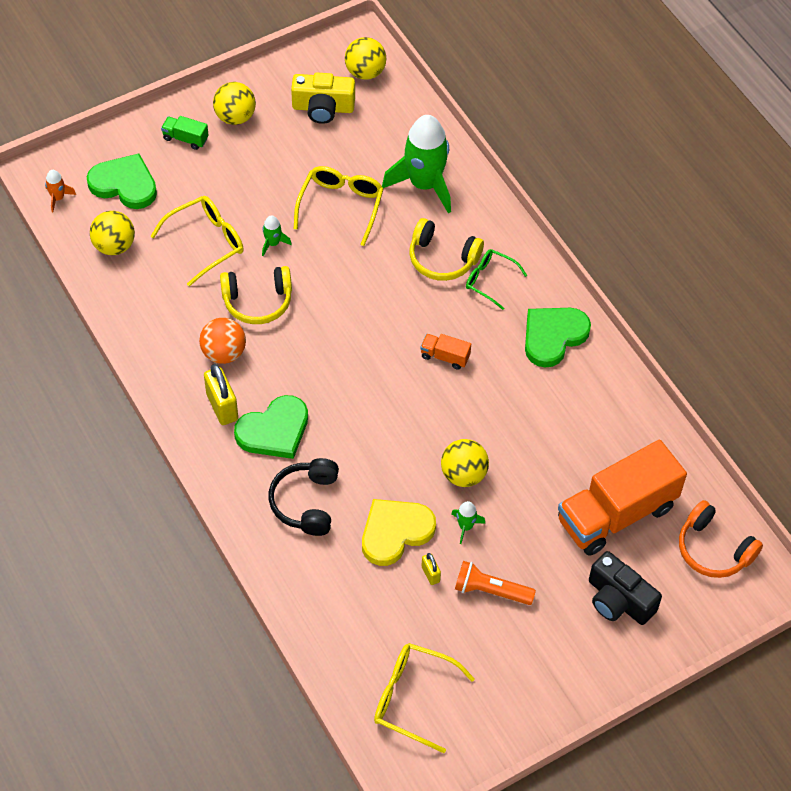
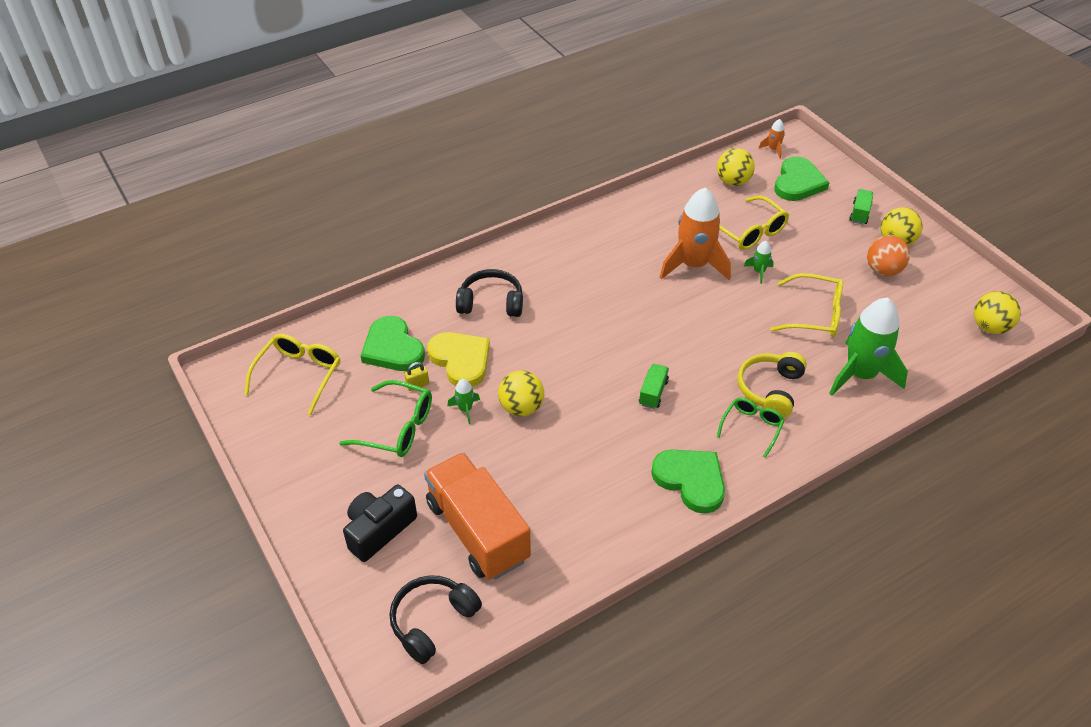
camera: 90 degrees right, 10 degrees down
orange ball [199,318,246,364] -> orange ball moved to [867,235,910,276]
yellow padlock [204,364,238,425] -> none
yellow headphones [220,266,292,324] -> orange rocket [660,188,731,280]
green heart [234,395,308,459] -> green heart moved to [361,316,425,371]
yellow camera [291,73,355,124] -> none
orange truck [420,334,471,370] -> green truck [639,364,669,409]
orange flashlight [455,561,536,605] -> green glasses [339,380,432,457]
orange headphones [679,500,763,578] -> black headphones [389,575,482,664]

